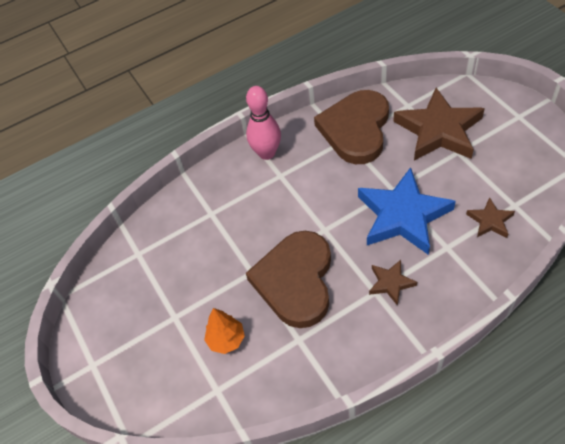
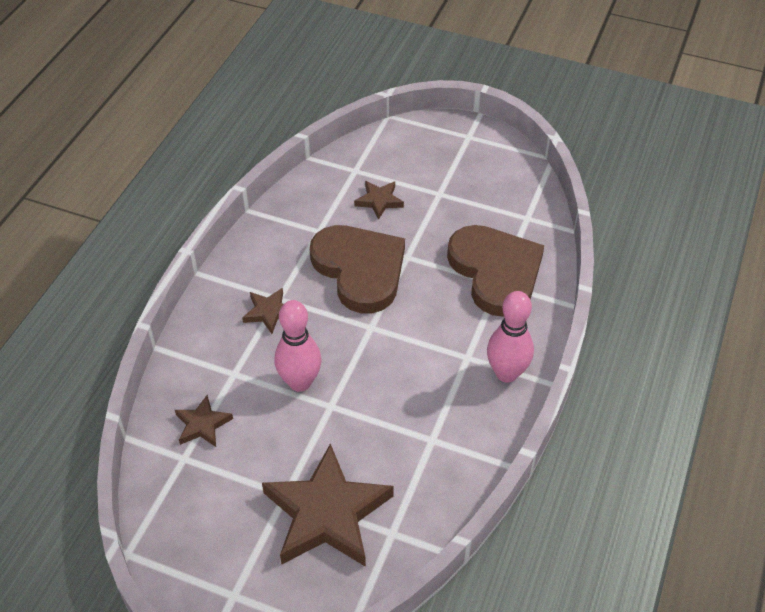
camera: 135 degrees right, 5 degrees down
orange tree [204,308,245,354] -> brown star [354,181,404,220]
brown heart [314,90,389,164] -> brown heart moved to [447,225,544,317]
blue star [358,167,456,255] -> pink bowling pin [275,300,322,392]

